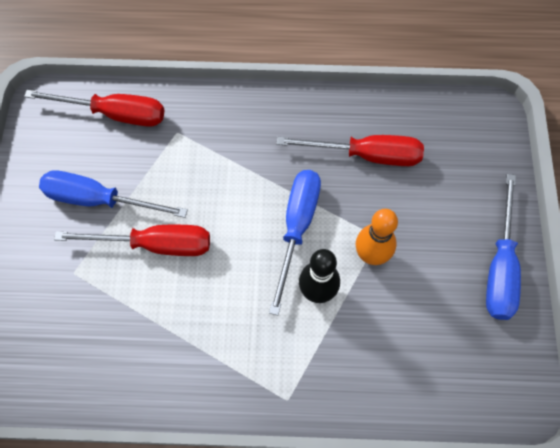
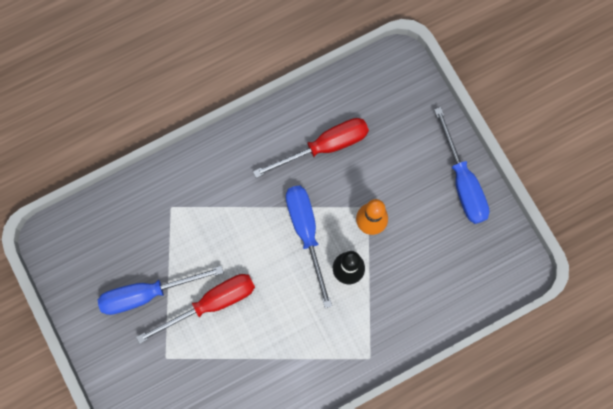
camera: 30 degrees left, 10 degrees up
red screwdriver [24,90,164,127] -> none

